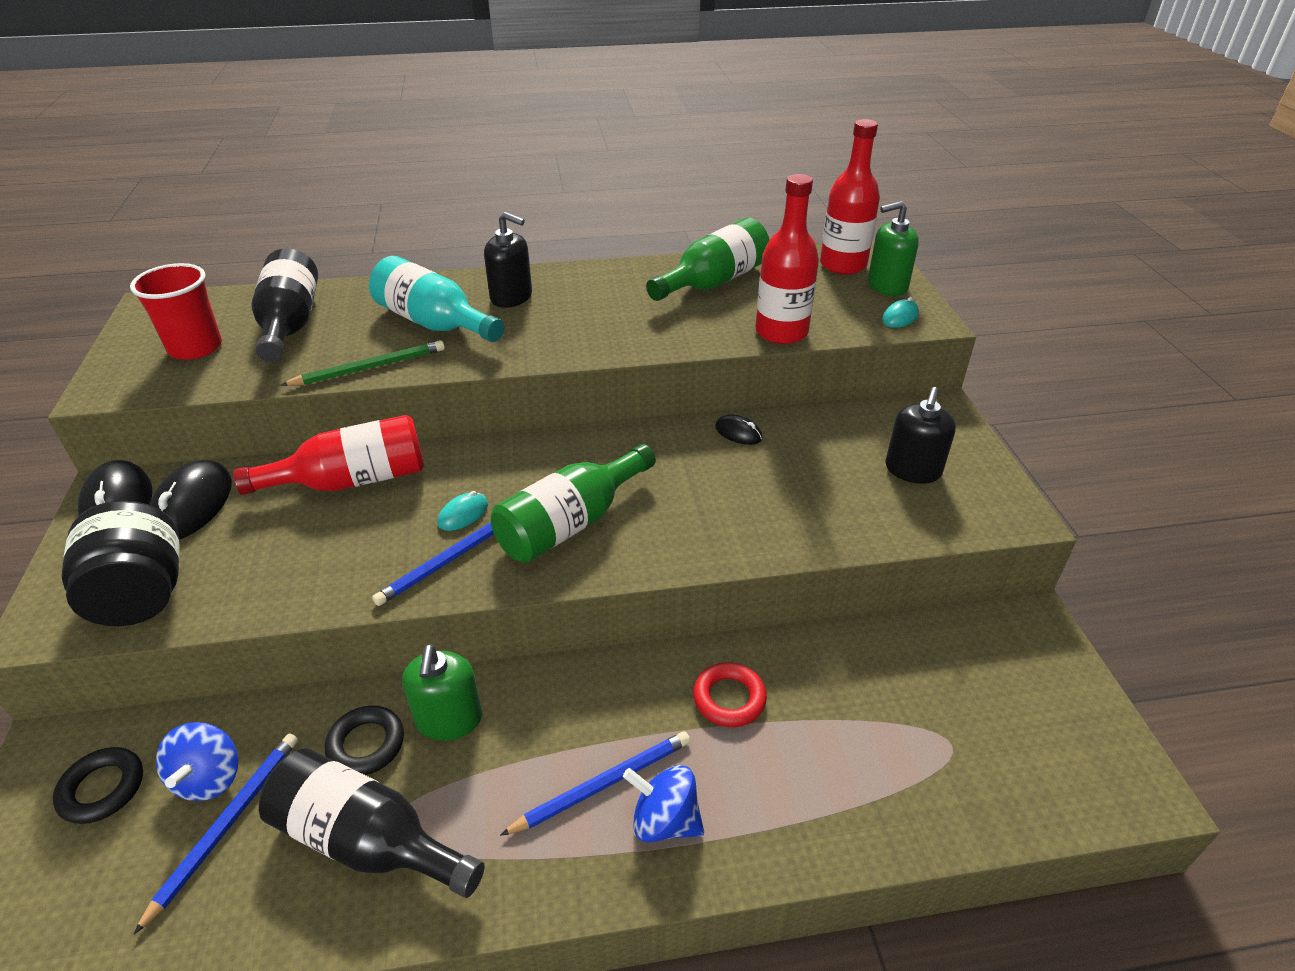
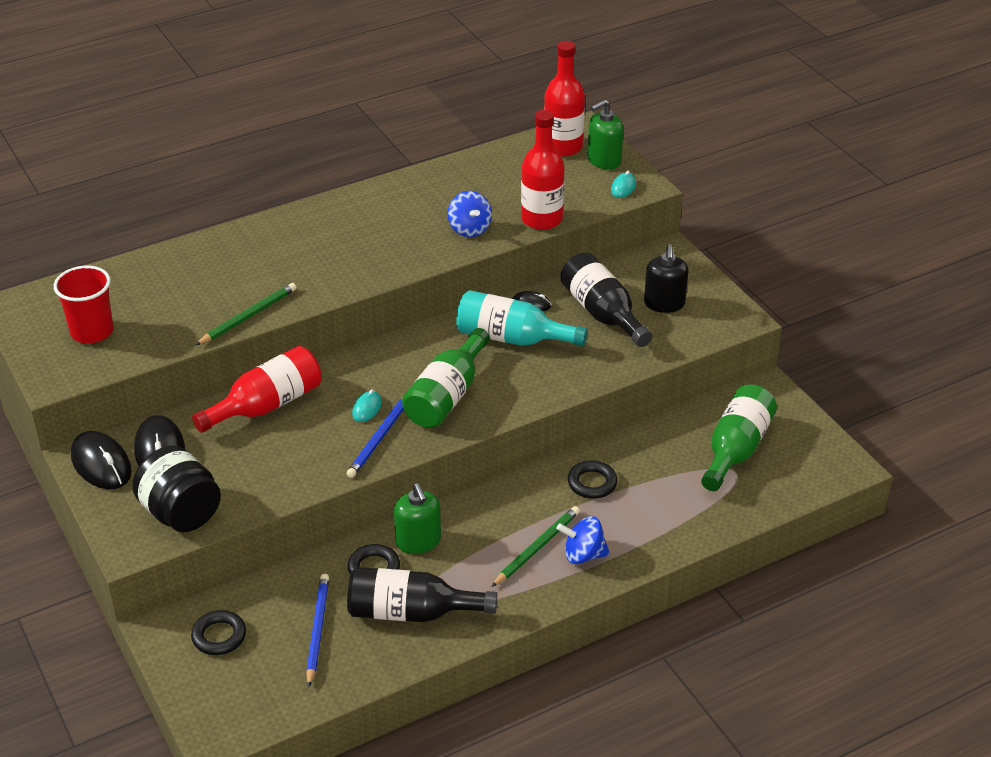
camera: 20 degrees left, 0 degrees up
blue spinning top [156,722,239,801] -> blue spinning top moved to [447,191,492,237]
black bottle [251,248,318,362] -> black bottle moved to [560,252,653,347]
turquoise bottle [369,256,504,342] -> turquoise bottle moved to [456,290,588,347]
black soap dispenser [484,212,532,308] -> none
blue pencil [500,731,690,836] -> green pencil [492,506,580,587]
green bottle [646,218,769,301] -> green bottle moved to [701,384,777,491]
red ring [693,662,767,727] -> black ring [568,460,617,499]

